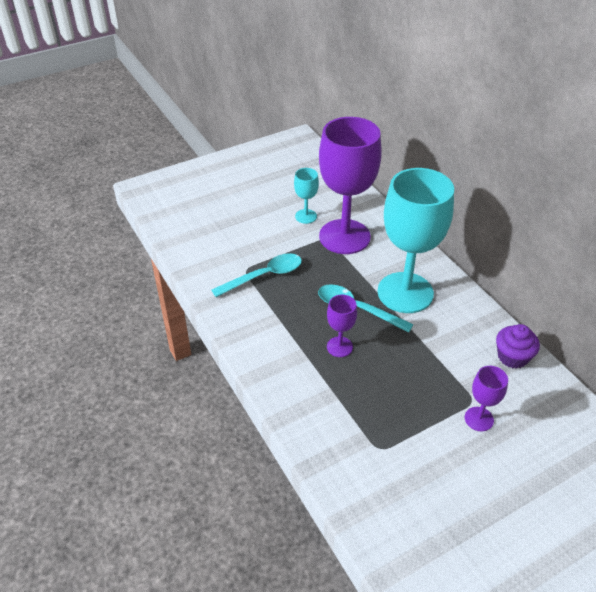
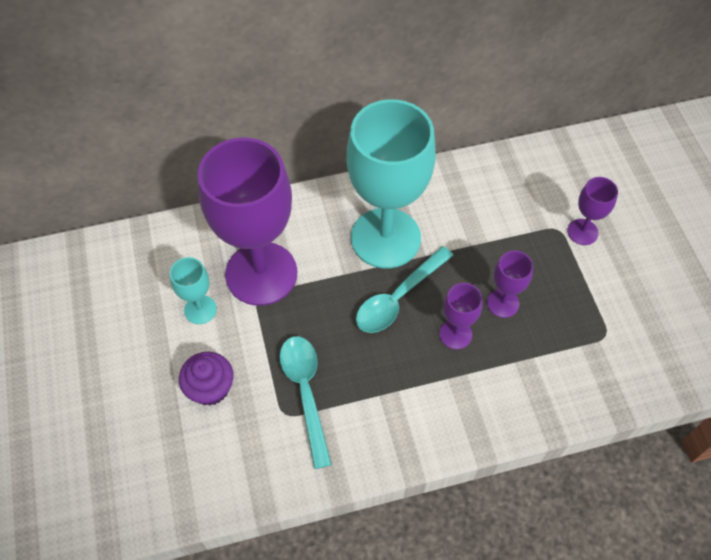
camera: 75 degrees left, 15 degrees up
purple cupcake [496,324,540,369] -> purple cupcake moved to [179,352,233,406]
none -> purple goblet [487,251,533,318]

